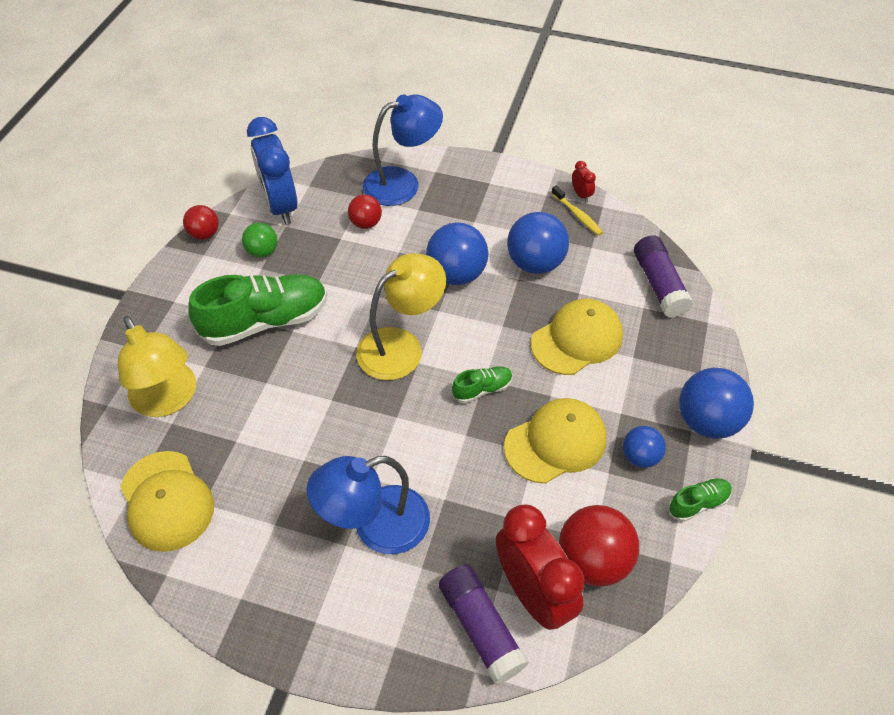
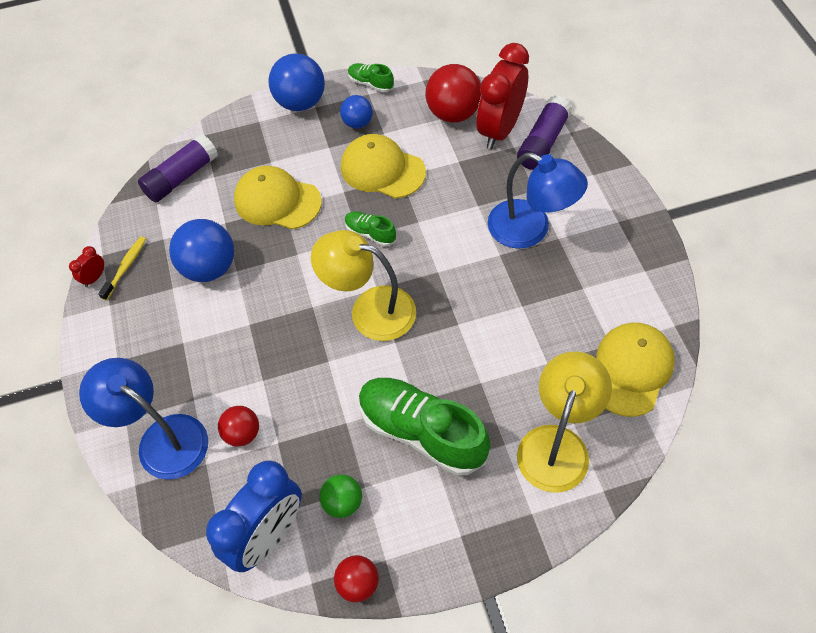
camera: 120 degrees left, 5 degrees up
blue ball [426,222,488,285] -> none

